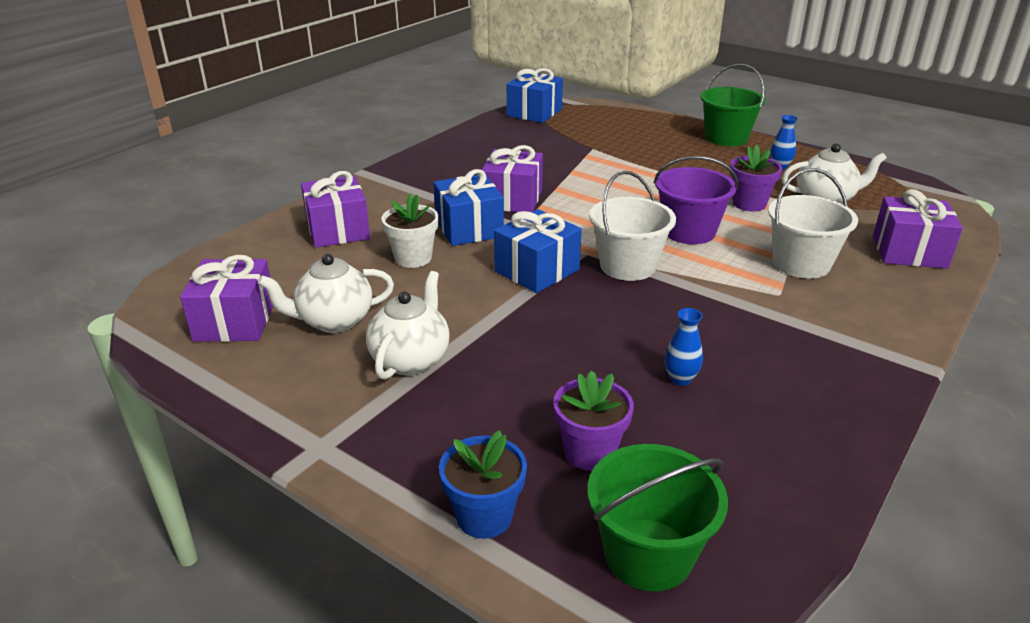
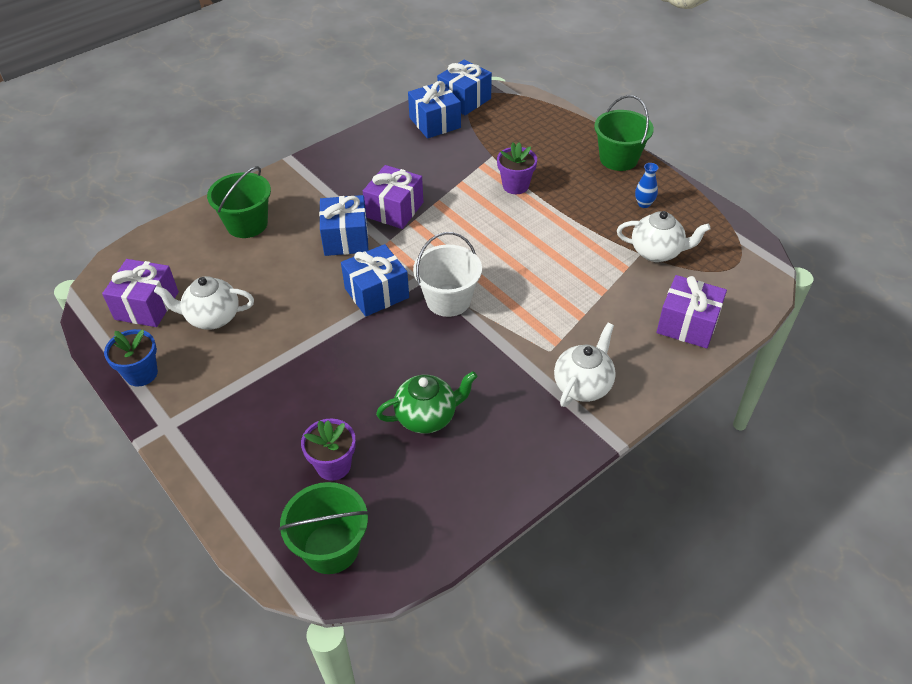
camera: 15 degrees right, 15 degrees up
purple gift [301,171,370,248] -> green bucket [207,166,271,238]
white teapot [366,271,450,380] -> white teapot moved to [554,323,616,407]
white flower pot [381,194,438,268] -> none
blue flower pot [439,430,527,539] -> blue flower pot moved to [104,329,158,387]
purple bucket [654,156,738,244] -> none
blue vase [664,308,703,385] -> green teapot [376,371,477,434]
purple flower pot [730,145,782,212] -> purple flower pot moved to [497,142,537,194]
white bucket [768,168,858,279] -> none
none -> blue gift [408,81,461,139]

